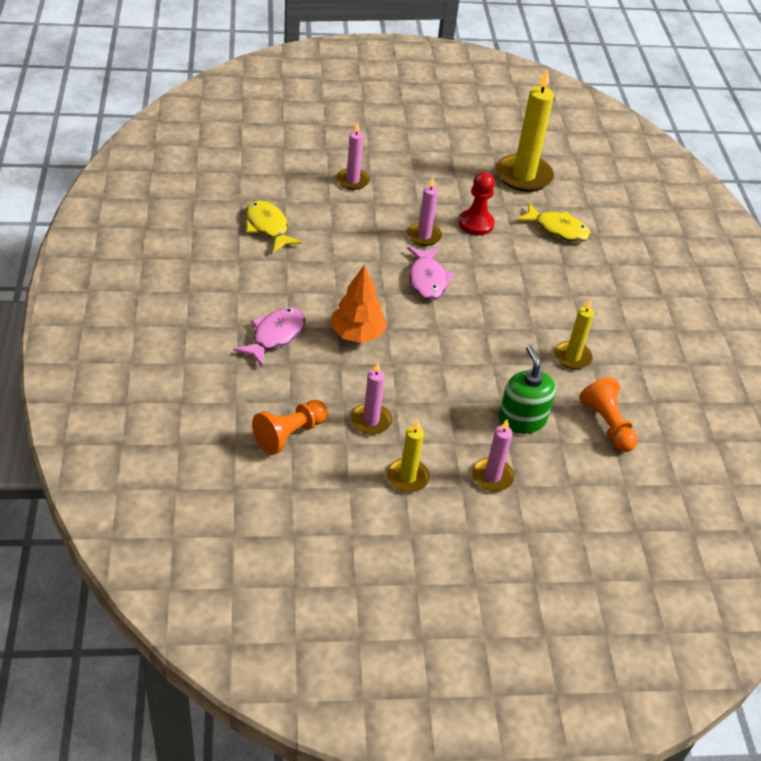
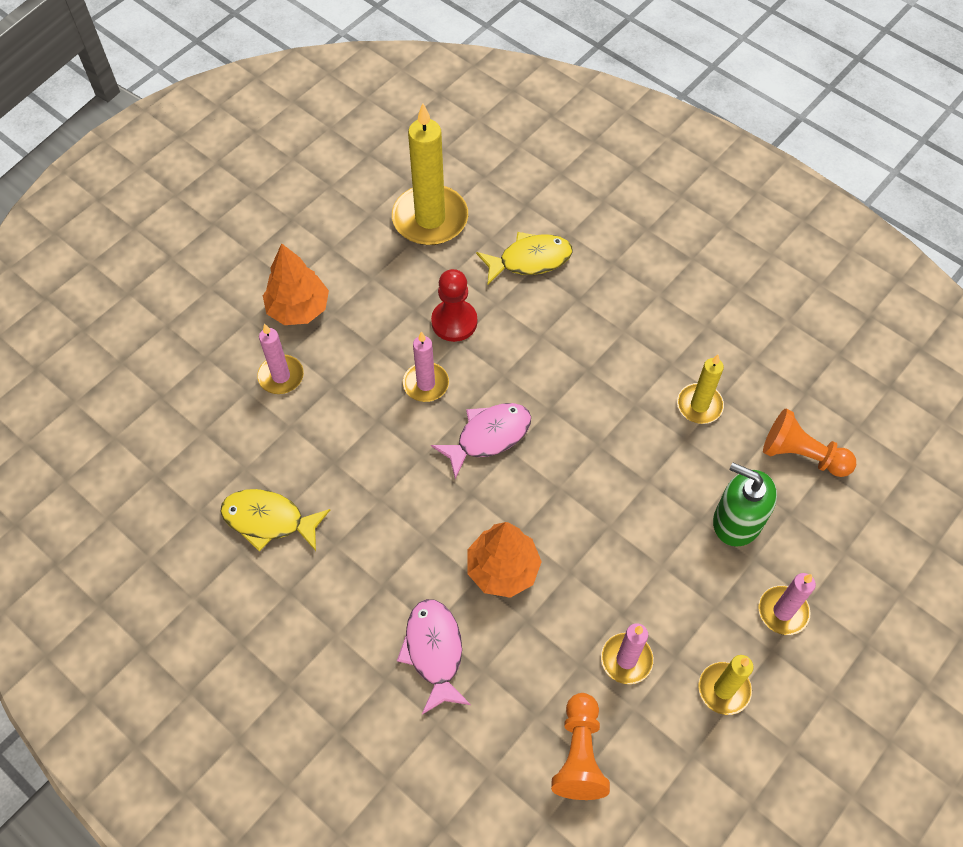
camera: 40 degrees left, 15 degrees up
pink fish [407,247,454,300] -> pink fish turned 75 degrees counterclockwise [431,403,531,479]
none -> orange tree [263,243,329,325]

